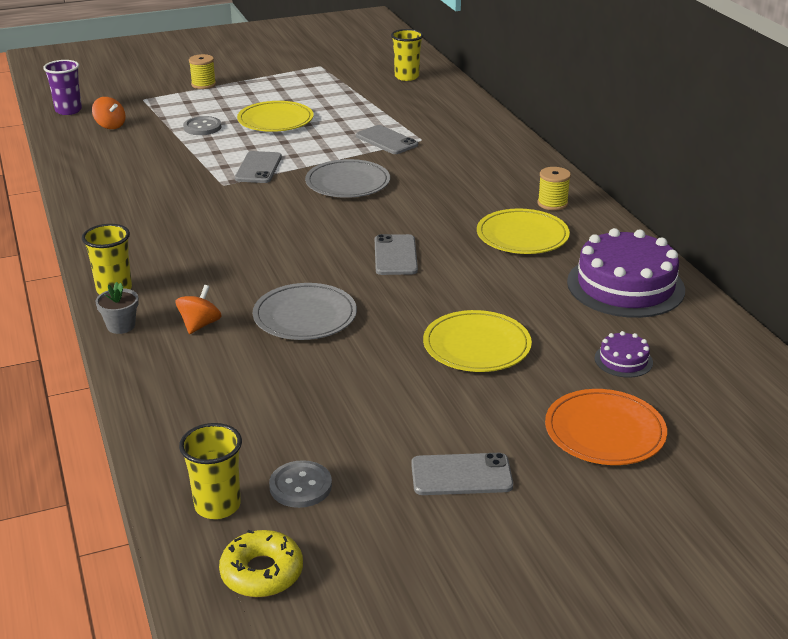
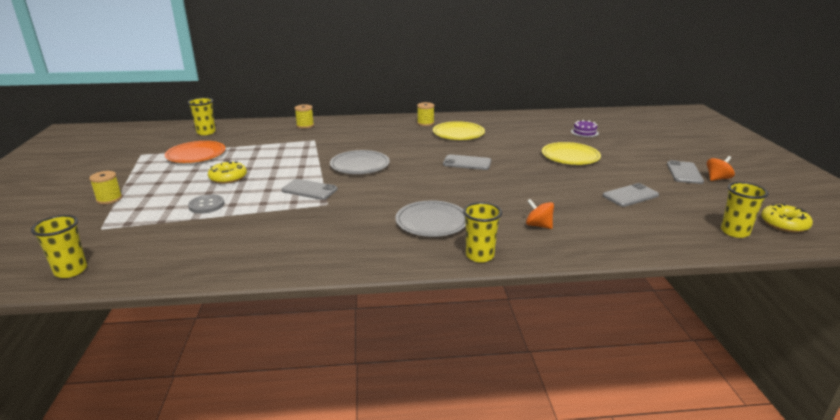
camera: 75 degrees left, 5 degrees down
purple cup [43,60,82,115] -> yellow cup [31,215,87,278]
orange spinning top [92,97,126,129] -> orange spinning top moved to [707,156,735,181]
grey flower pot [95,282,139,334] -> none
yellow plate [237,101,313,132] -> yellow donut [208,161,247,184]
grey plate [253,283,357,340] -> grey plate moved to [395,200,466,237]
grey button [269,460,332,508] -> none
grey phone [356,125,418,154] -> grey phone moved to [603,183,659,207]
orange plate [545,389,667,465] -> orange plate moved to [165,141,225,163]
purple cake [567,228,685,318] -> none
none -> yellow spool [295,104,314,129]

